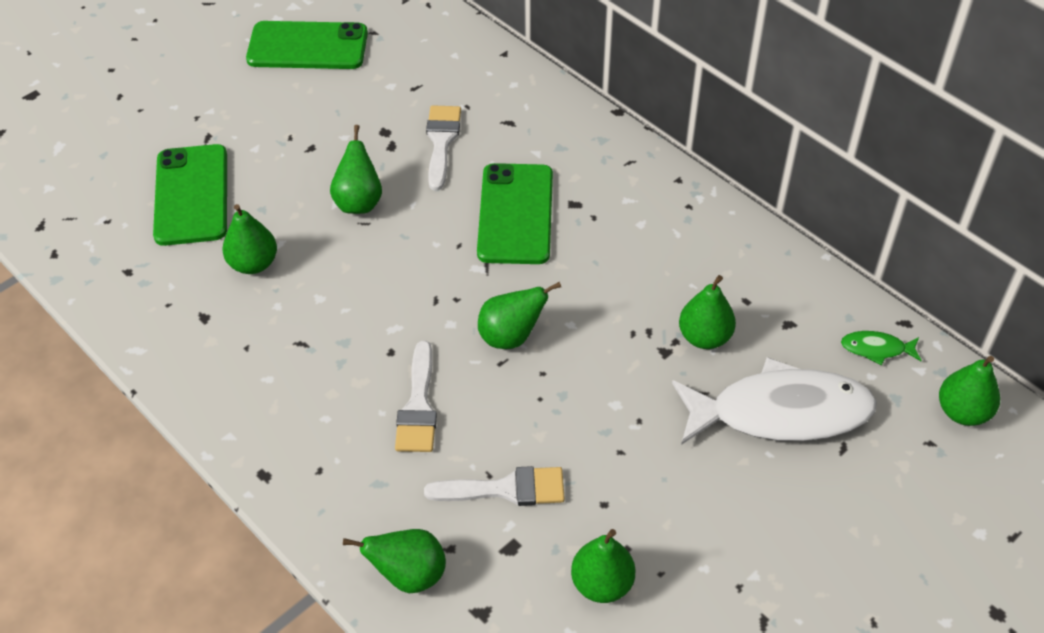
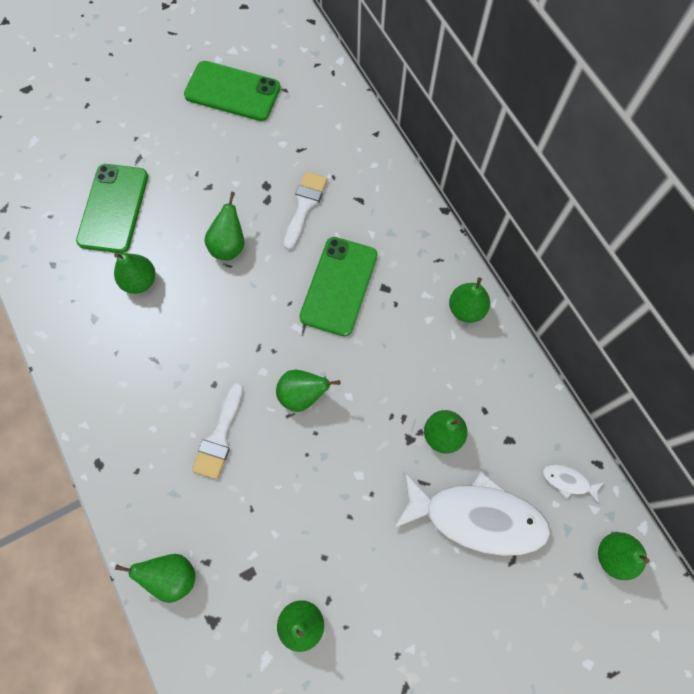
camera: 15 degrees right, 20 degrees up
white brush [424,466,565,506] -> none
green fish [841,331,922,366] -> white fish [543,464,604,504]
none -> green pear [449,277,490,323]

